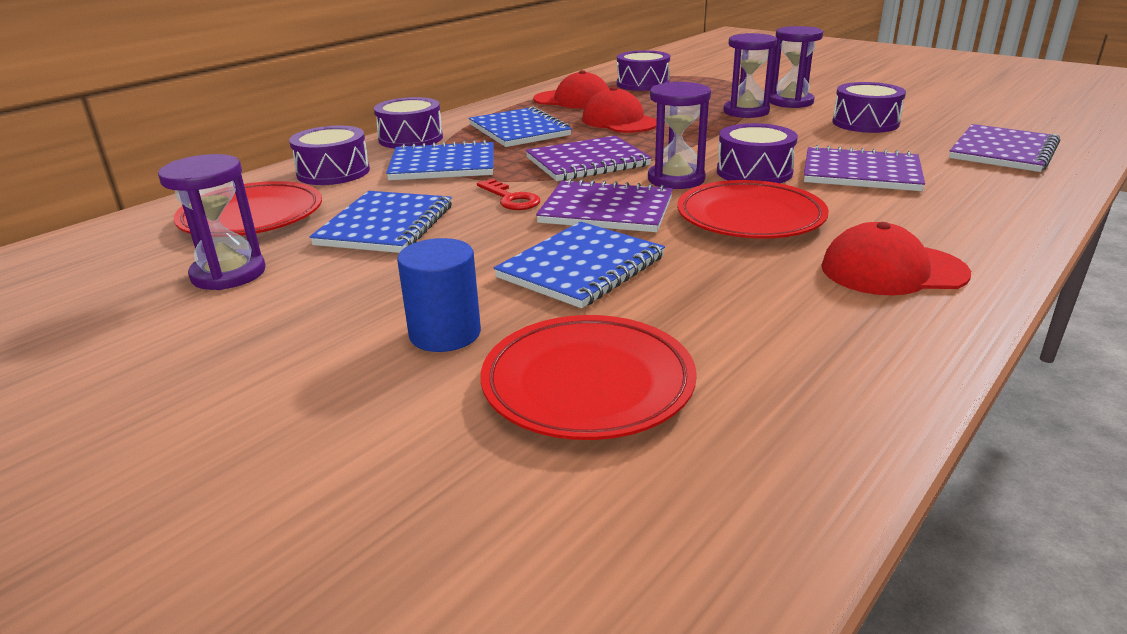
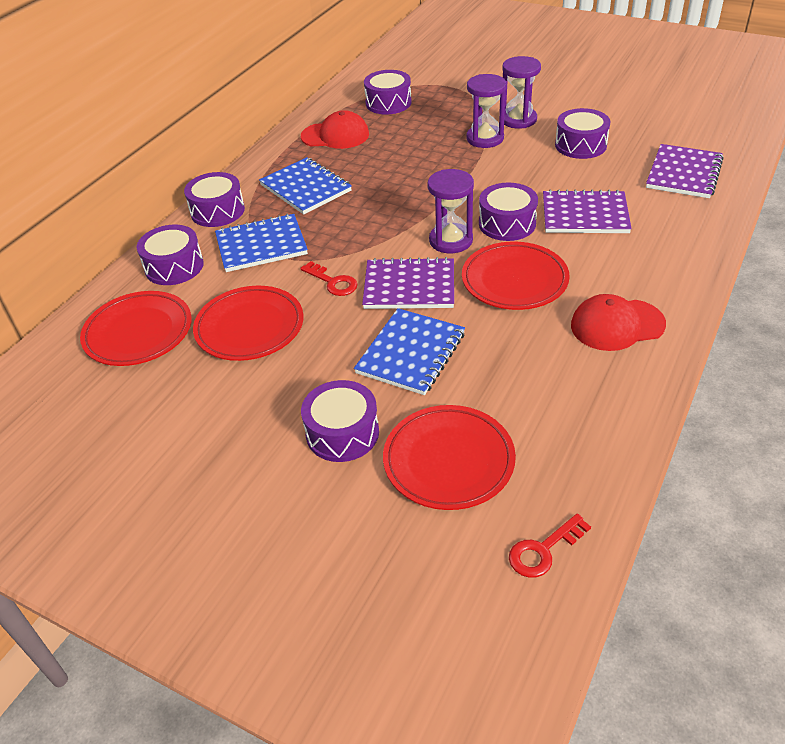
camera: 10 degrees left, 15 degrees up
purple hourglass [158,154,266,290] -> none
blue notebook [309,191,452,253] -> red plate [193,286,304,361]
blue cylinder [397,238,481,352] -> purple drum [301,380,379,462]
purple notebook [526,136,652,181] -> none
red cap [582,87,657,133] -> none
none -> red key [509,513,591,578]

